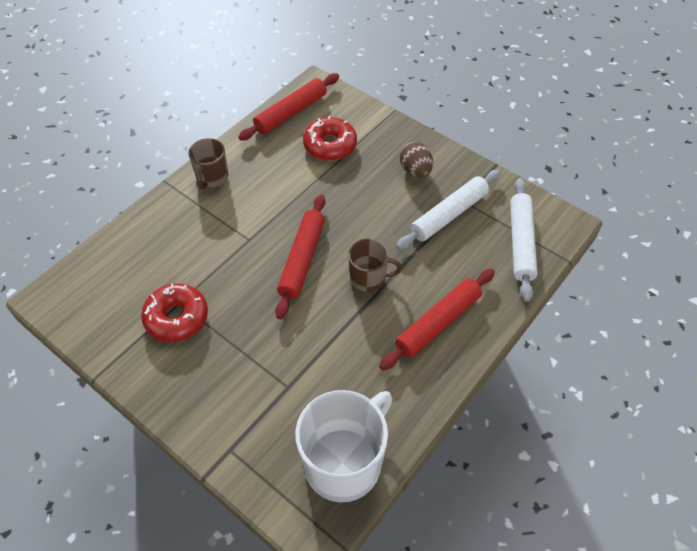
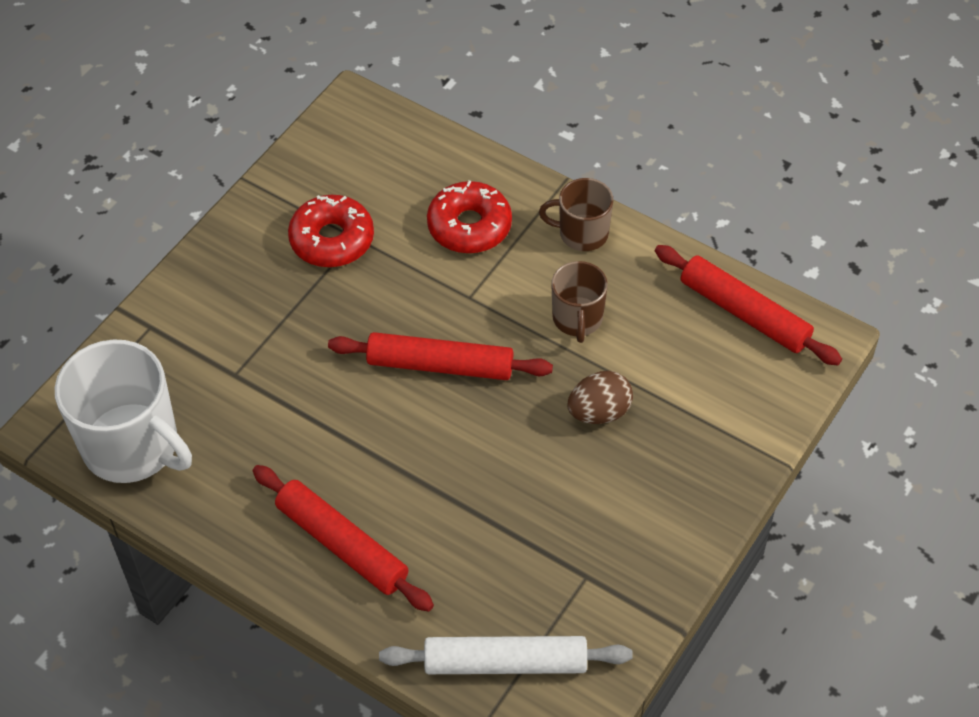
camera: 85 degrees right, 0 degrees up
red donut [303,116,357,161] -> red donut moved to [427,181,512,254]
brown mug [348,239,402,292] -> brown mug moved to [551,261,608,343]
white rolling pin [396,170,501,250] -> none
brown egg [400,142,433,178] -> brown egg moved to [567,371,633,424]

